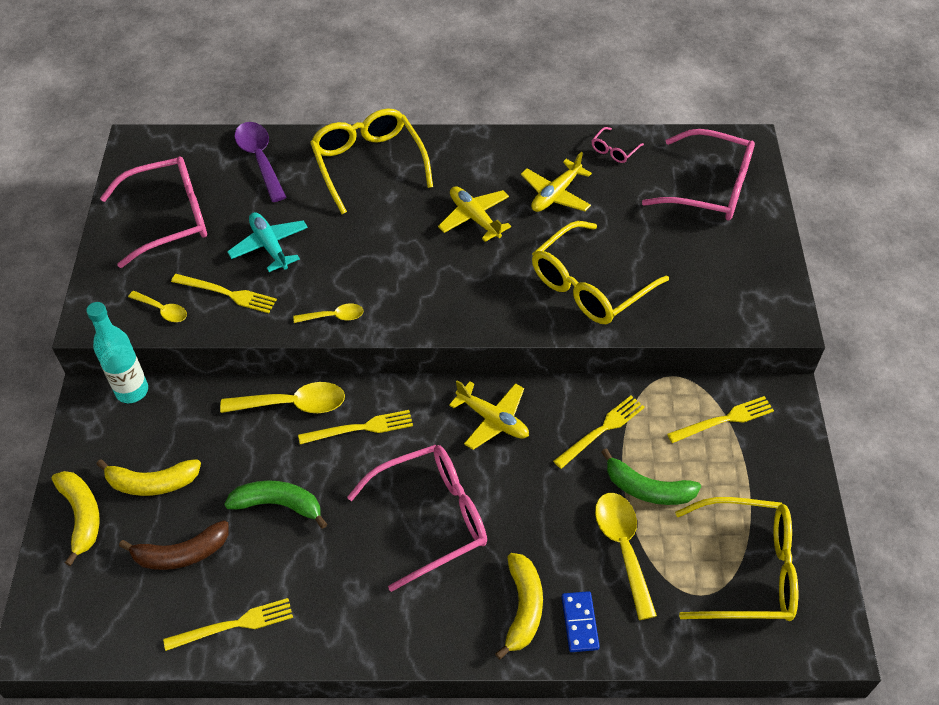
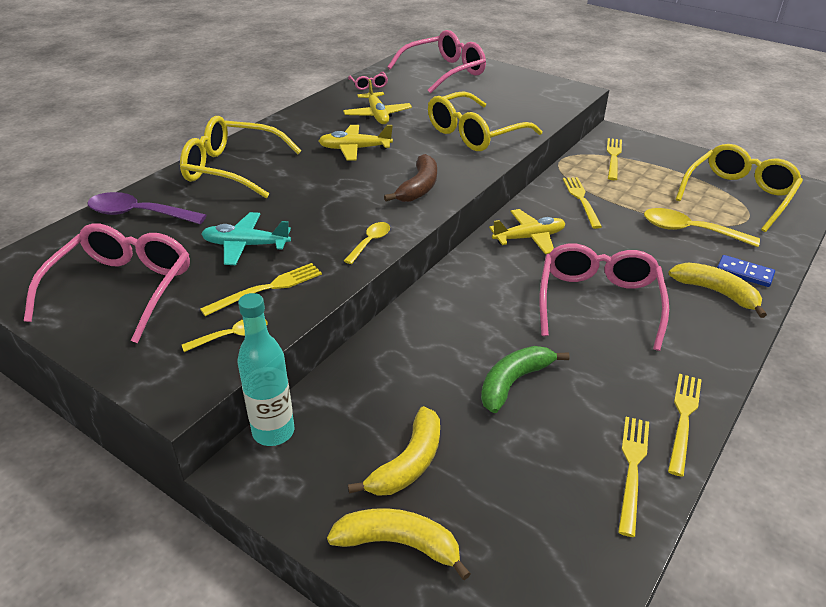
camera: 55 degrees left, 15 degrees down
brown banana [119,520,229,570] -> brown banana moved to [384,154,437,202]
yellow spoon [220,382,345,413] -> none
yellow fork [298,410,413,444] -> yellow fork moved to [668,374,702,477]
yellow glasses [532,221,669,324] -> yellow glasses turned 60 degrees clockwise [428,91,542,151]
green banana [601,448,701,505] -> none

